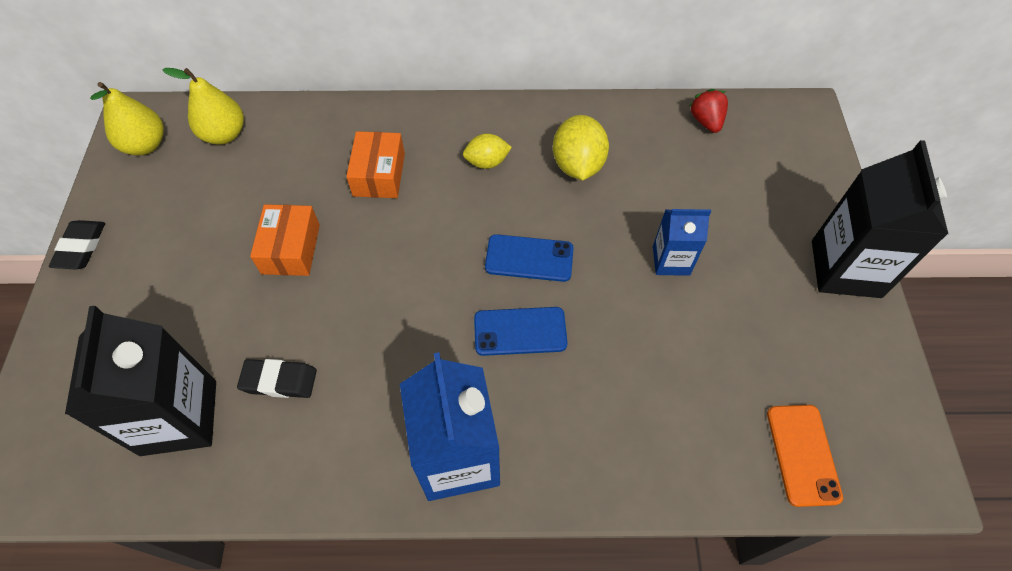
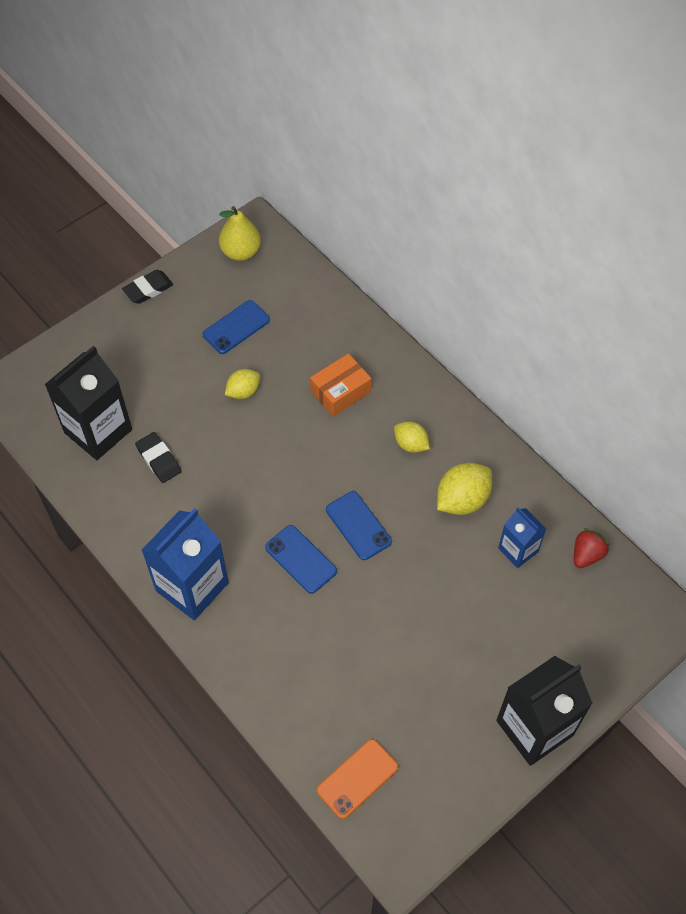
camera: 50 degrees right, 0 degrees up
yellow pear [163,68,244,145] -> none
orange box [250,204,320,276] -> yellow lemon [225,369,260,399]
blue carton [653,209,711,276] -> blue carton moved to [498,507,546,568]
none -> blue phone [202,300,270,354]

